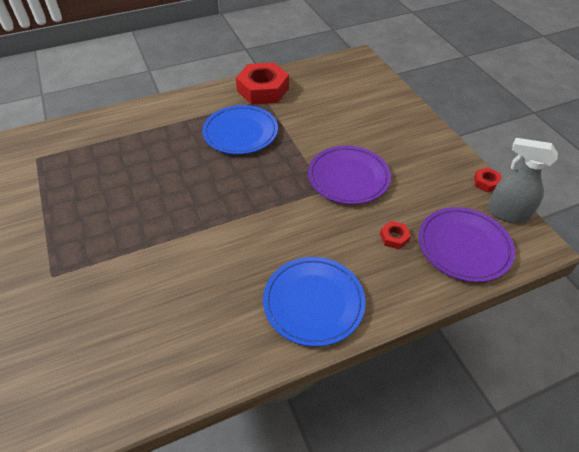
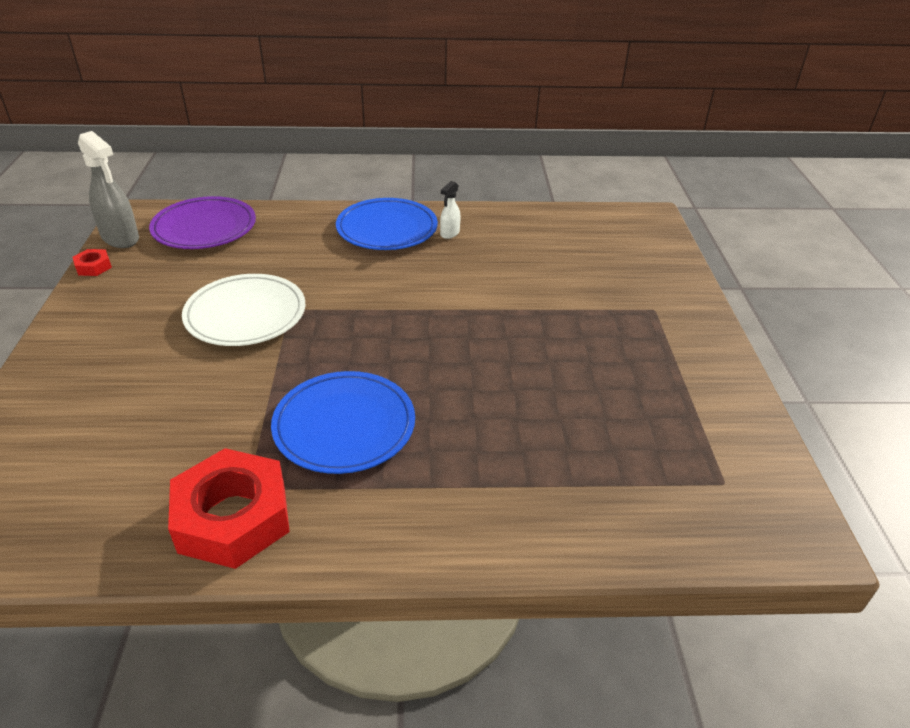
camera: 160 degrees left, 10 degrees down
purple plate [308,146,391,205] -> white plate [182,274,305,346]
red nut [380,221,411,250] -> none
none -> white spray bottle [440,181,461,239]

